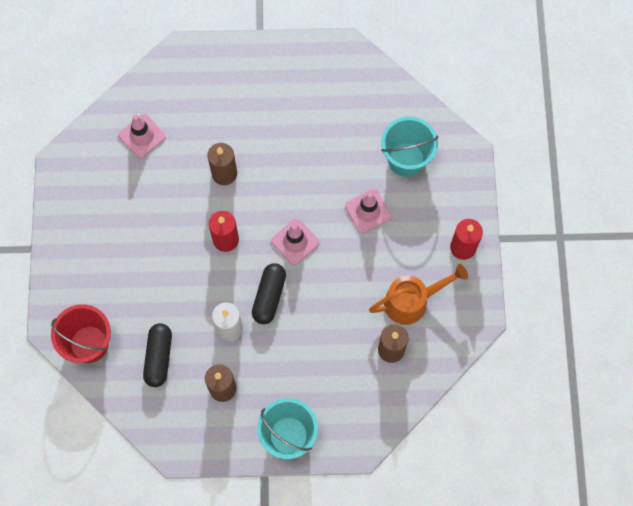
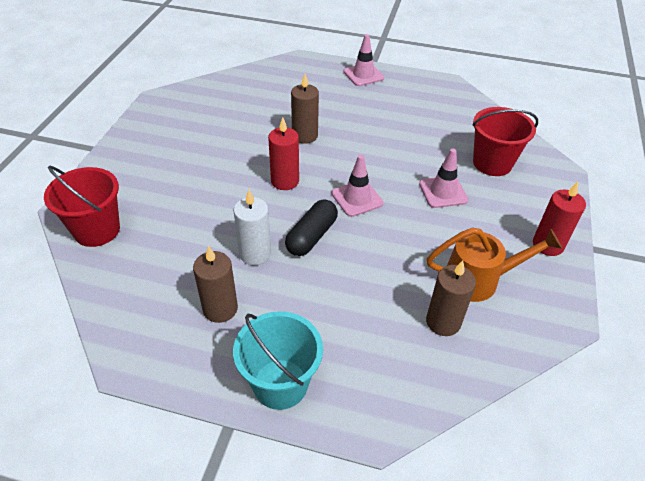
camera: 15 degrees right, 25 degrees down
pink traffic cone [119,114,166,158] -> pink traffic cone moved to [343,34,384,86]
black capsule [143,323,172,387] -> none
turquoise bucket [381,117,439,177] -> red bucket [472,107,538,176]

